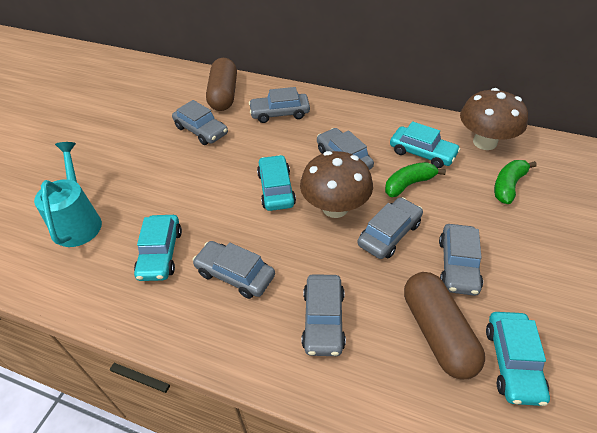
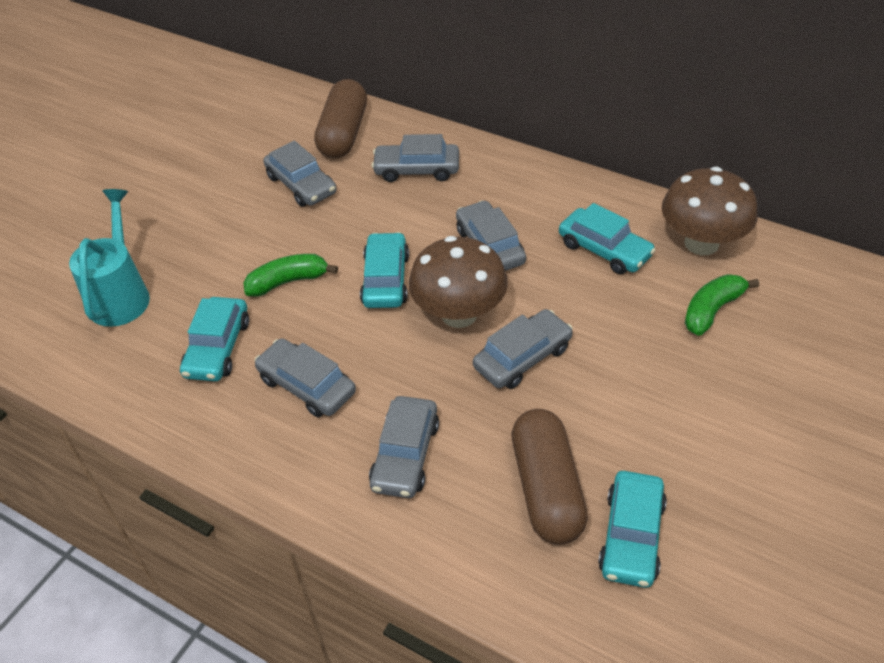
camera: 10 degrees right, 0 degrees up
green banana [385,162,446,197] -> green banana moved to [243,254,338,297]
grey car [439,224,483,296] -> none

